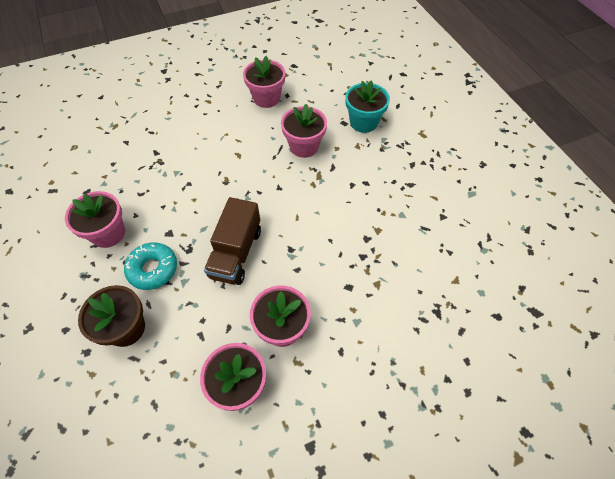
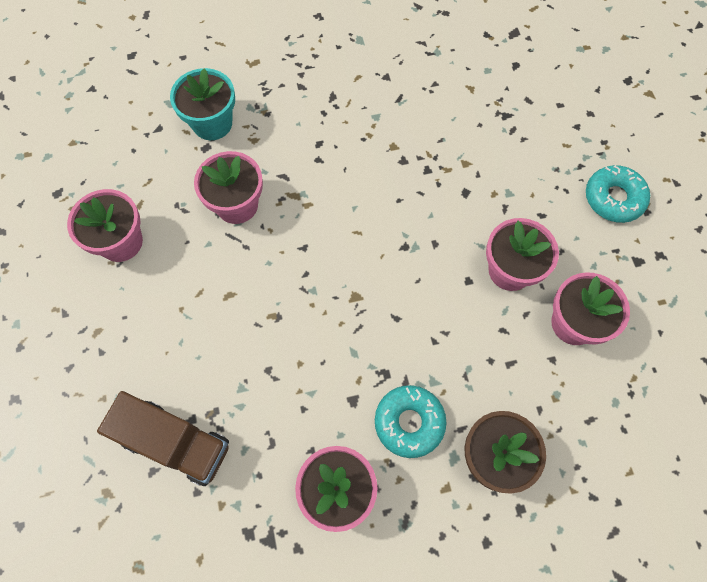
camera: 80 degrees left, 10 degrees up
brown truck [204,197,261,285] -> brown truck moved to [97,391,229,486]
none -> turquoise donut [586,165,650,223]

